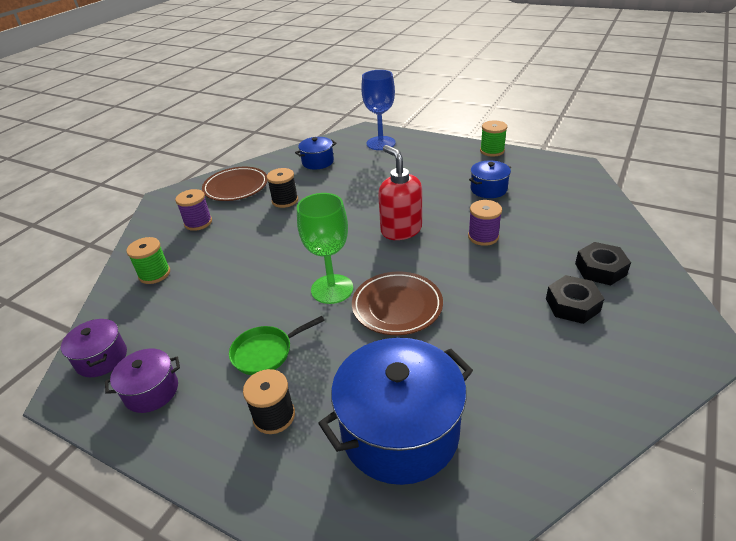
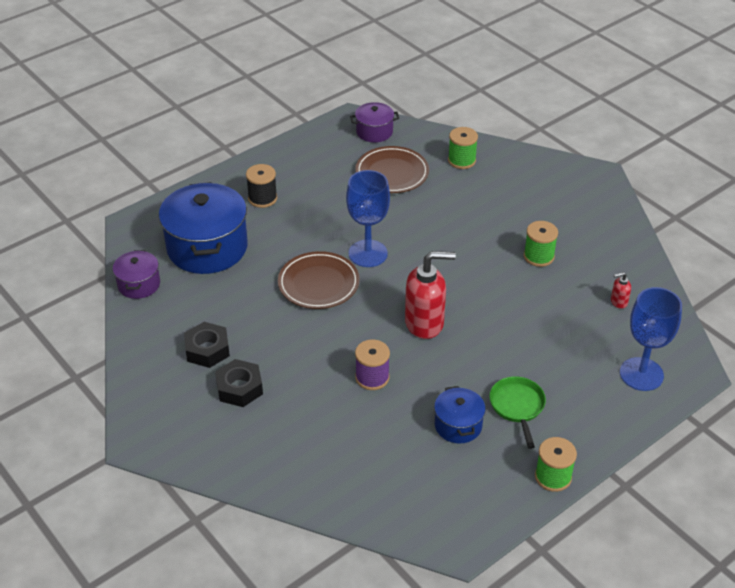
camera: 110 degrees right, 5 degrees up
purple pot [105,349,180,413] -> purple pot moved to [113,250,160,299]
purple spool [175,189,212,231] -> none
brown plate [202,167,268,201] -> brown plate moved to [355,146,429,193]
green pan [229,316,325,375] -> green pan moved to [489,376,546,449]
black spool [266,168,298,208] -> green spool [524,221,558,267]
blue pot [295,137,336,169] -> red soap dispenser [611,272,631,309]
green goblet [297,193,353,304] -> blue goblet [346,170,390,267]
black nut [575,242,631,285] -> black nut moved to [184,322,230,368]

